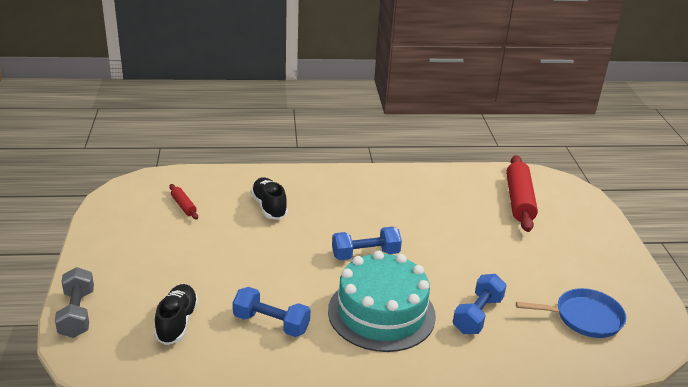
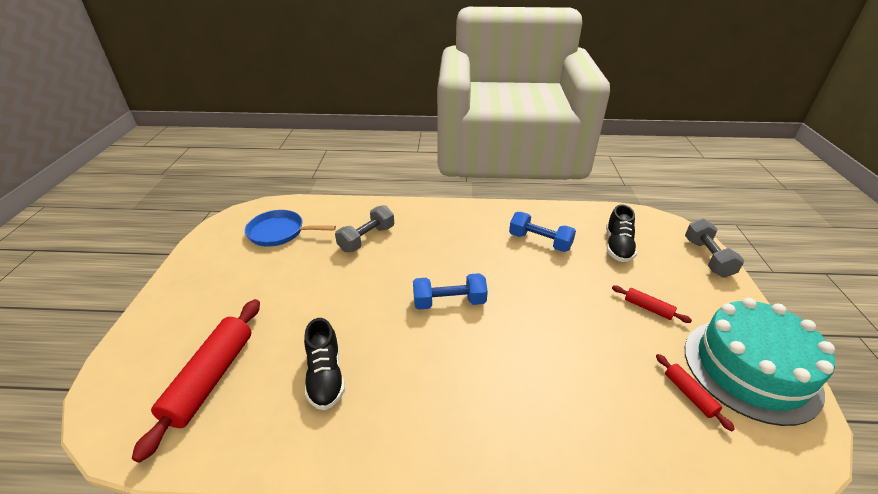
camera: 170 degrees left, 5 degrees up
black shoe [251,177,288,220] -> black shoe moved to [304,318,345,410]
turquoise cake [328,251,436,352] -> turquoise cake moved to [685,298,835,426]
blue dumbbell [453,274,507,334] -> grey dumbbell [335,205,394,252]
none -> red rolling pin [612,285,692,323]

